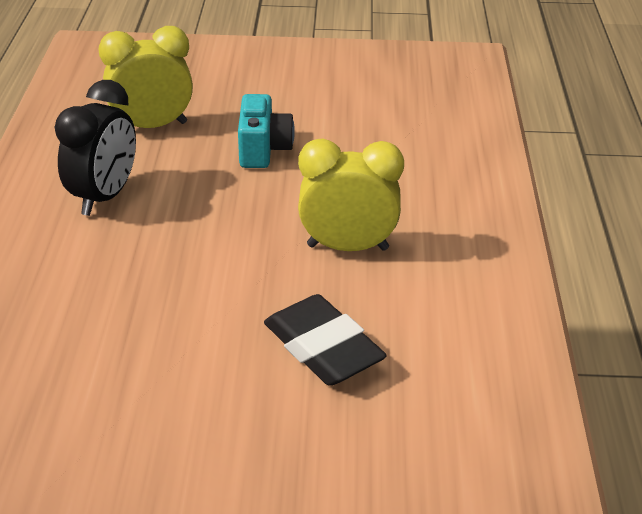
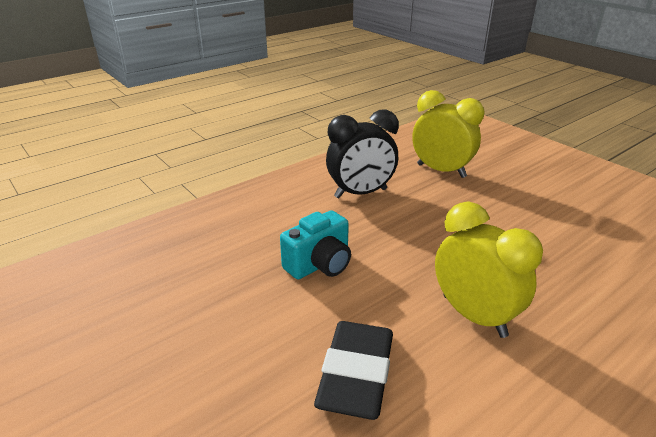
camera: 50 degrees right, 5 degrees down
turquoise camera [238,94,295,168] -> turquoise camera moved to [280,210,351,279]

